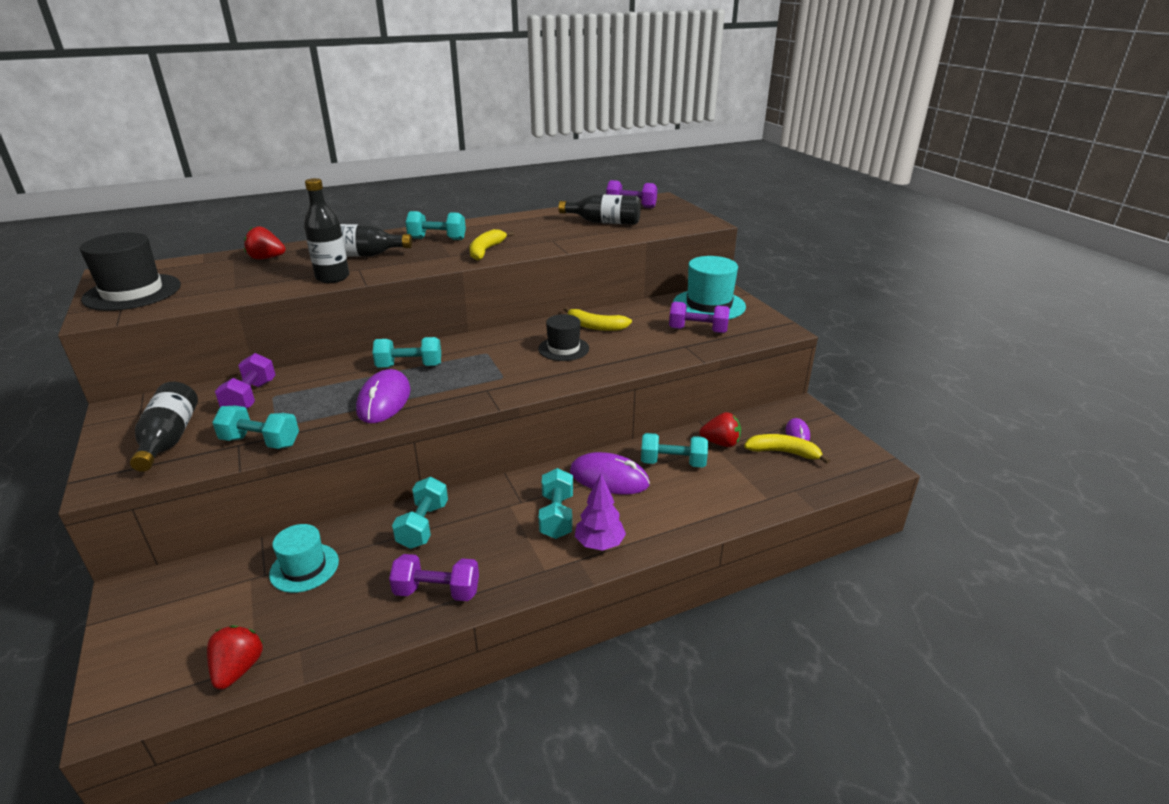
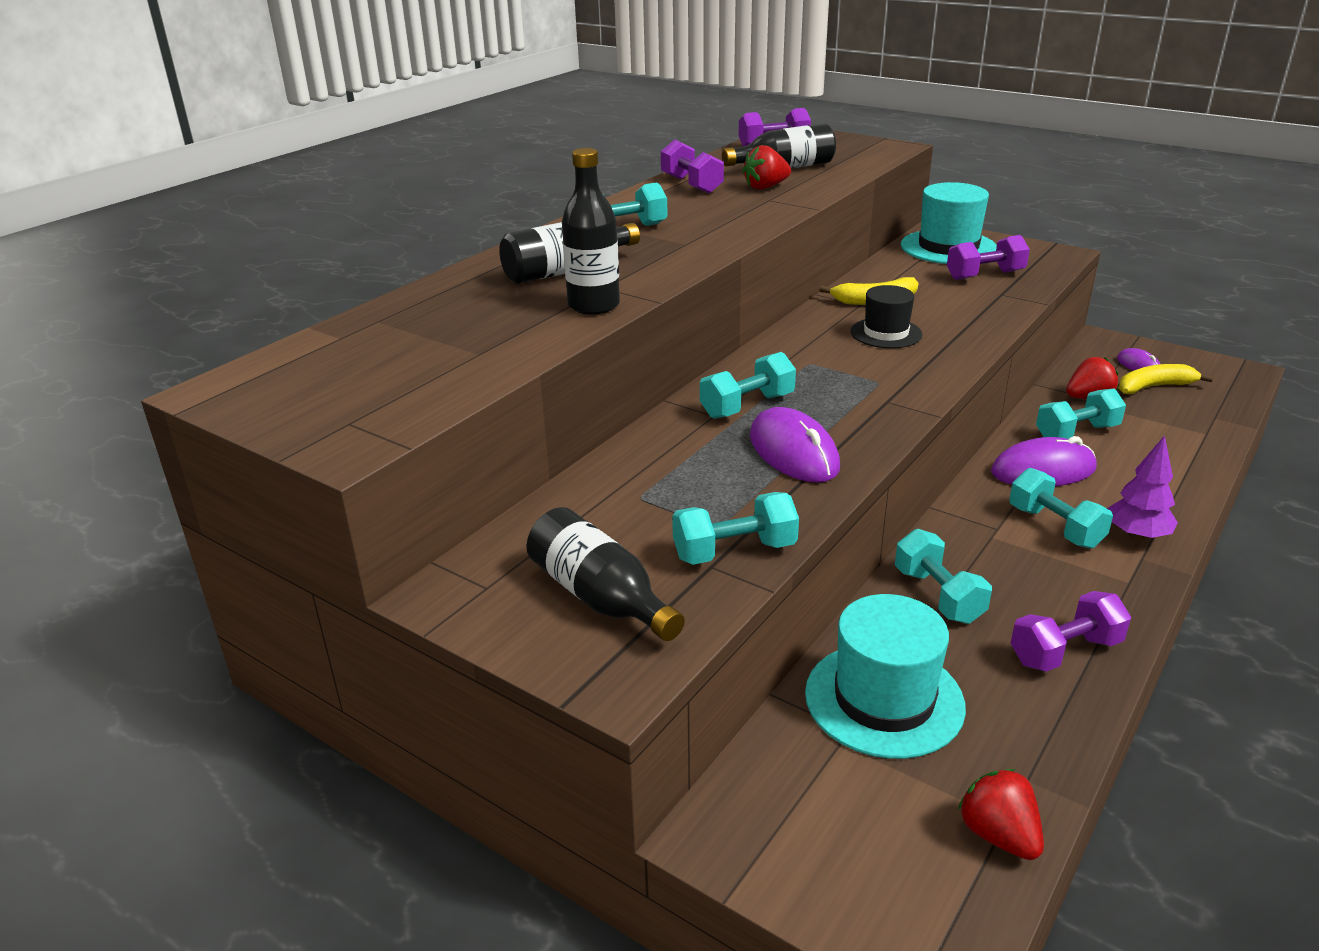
camera: 30 degrees left, 0 degrees up
black hat [80,233,181,311] -> none
purple dumbbell [215,353,275,409] -> purple dumbbell moved to [661,139,724,194]
red strawberry [244,226,285,260] -> red strawberry moved to [743,145,791,190]
turquoise hat [269,524,339,593] -> turquoise hat [805,594,966,759], size x1.59
yellow banana [469,229,514,260] -> none

